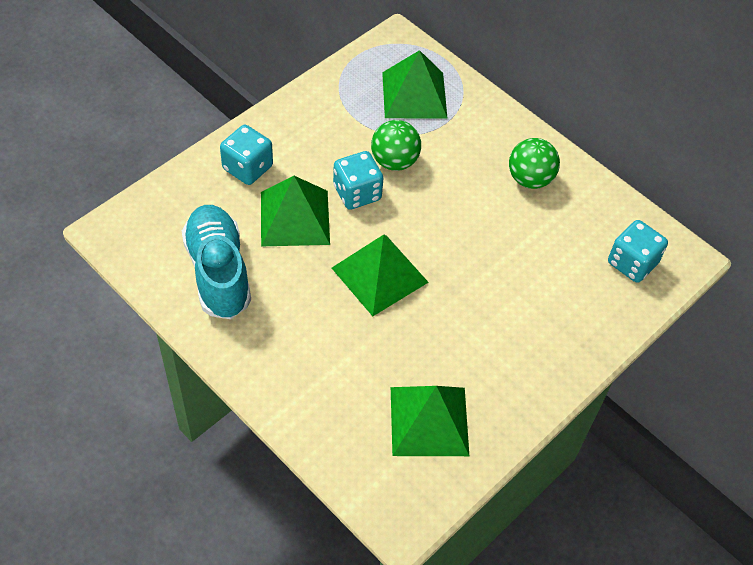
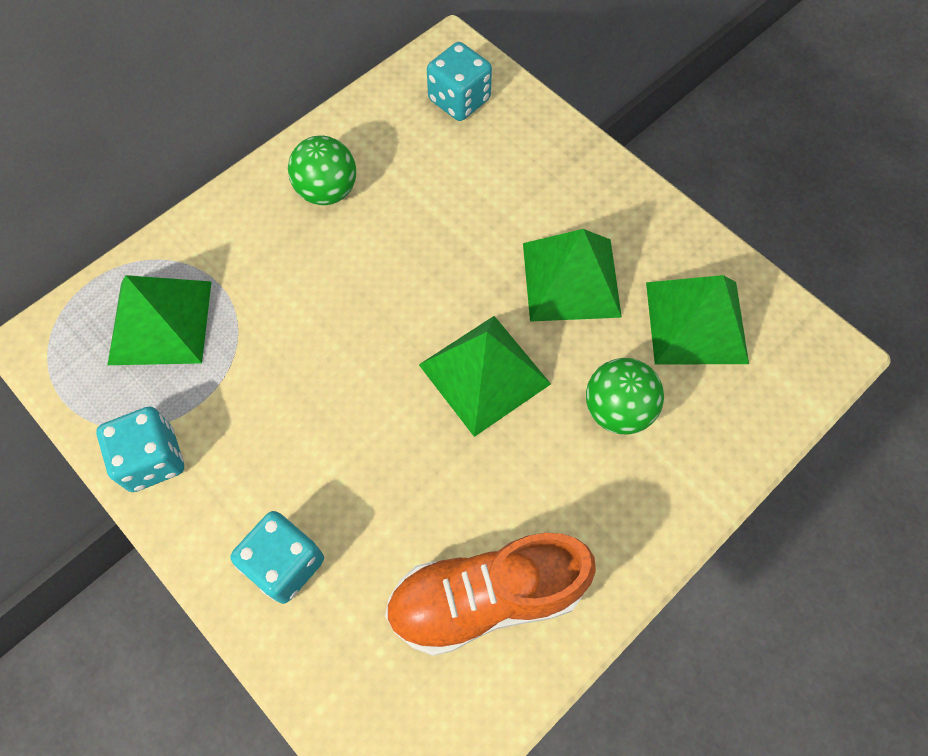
camera: 85 degrees left, 10 degrees up
turquoise shoe [182,205,251,319] -> orange shoe [385,533,596,656]
green pyramid [261,176,330,246] -> green pyramid moved to [523,229,622,322]
turquoise dice [333,151,383,210] -> turquoise dice moved to [96,407,184,492]
green ball [371,120,421,171] -> green ball moved to [586,358,664,435]

